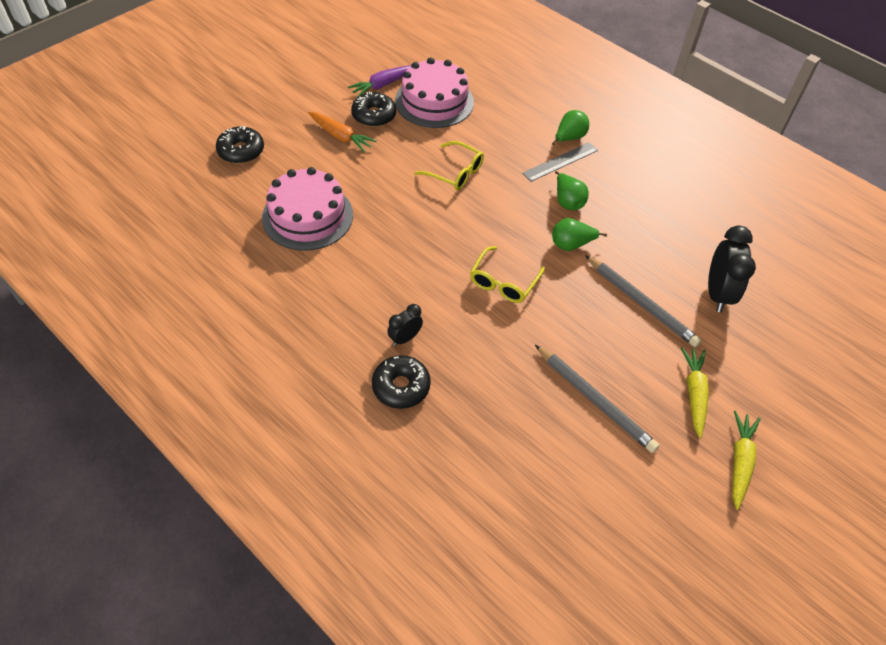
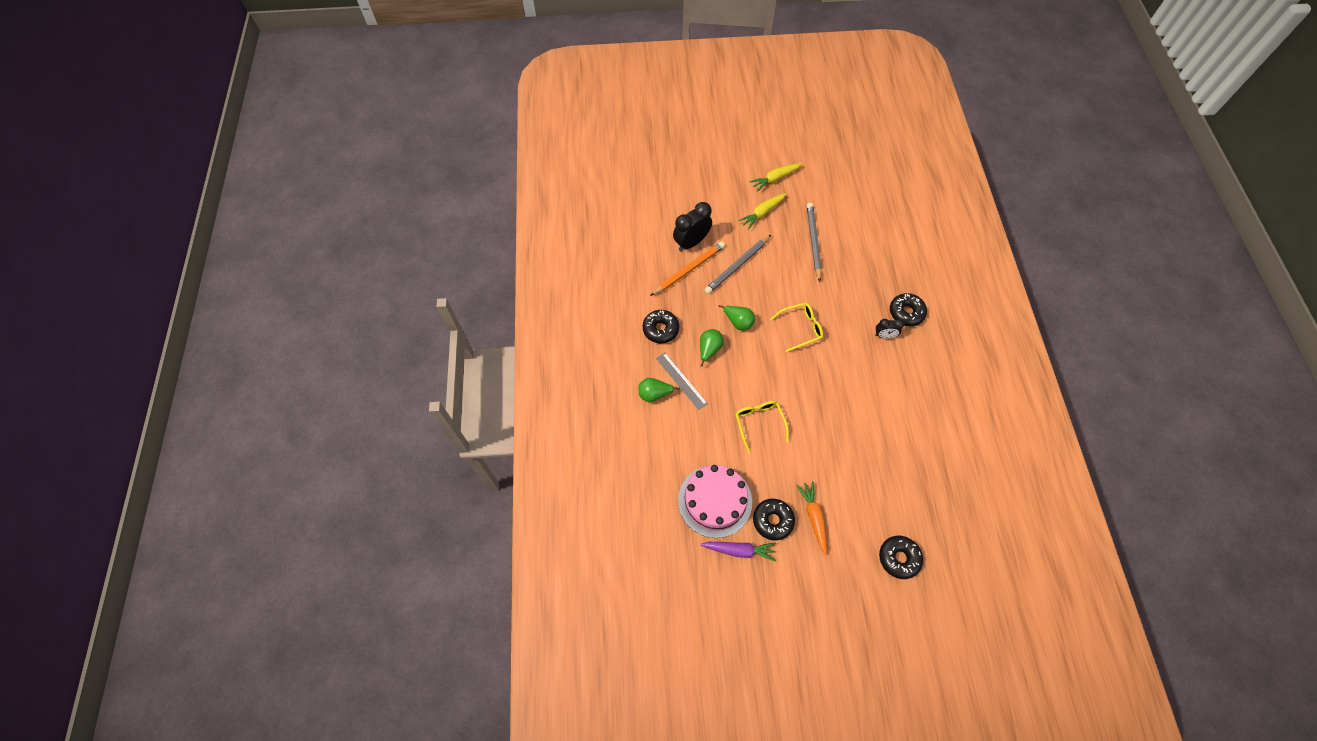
camera: 135 degrees left, 10 degrees up
pink cake [262,167,353,251] -> none
grey ruler [522,142,598,182] -> grey ruler turned 45 degrees clockwise [656,352,708,410]
grey pencil [585,255,701,347] -> grey pencil turned 135 degrees counterclockwise [705,235,771,294]
none -> black donut [643,310,679,343]
none -> orange pencil [650,242,725,296]

